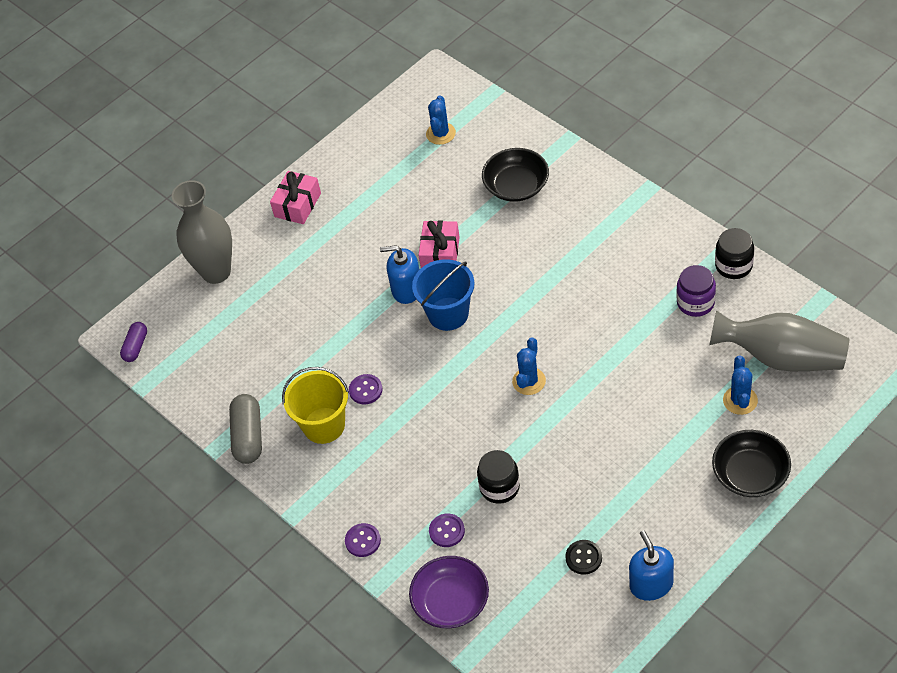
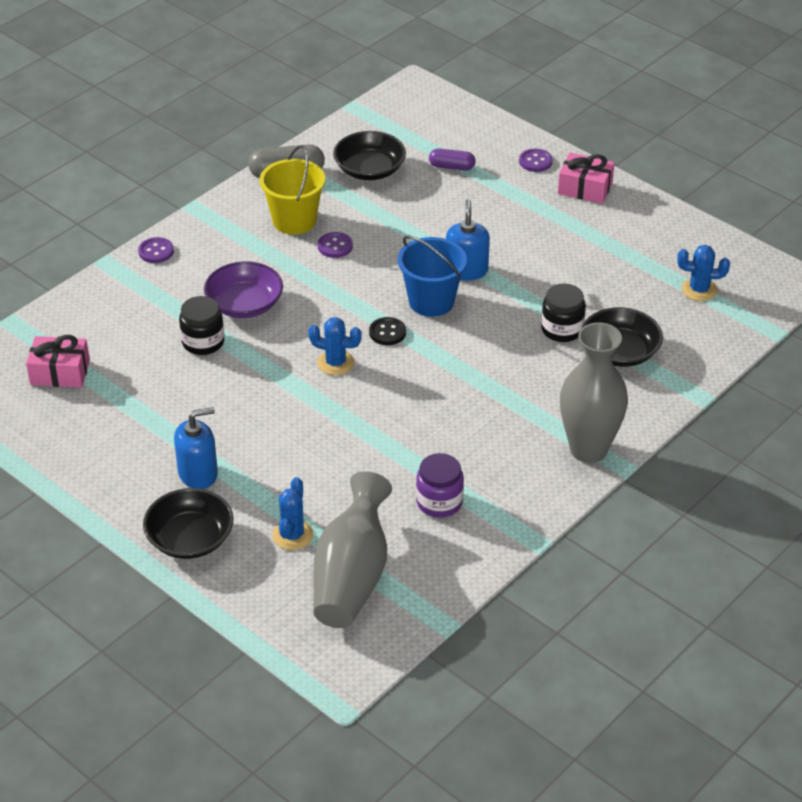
camera: 80 degrees right, 10 degrees down
purple capsule [120,322,147,362] -> purple capsule moved to [429,149,476,170]
grey vase [172,180,232,284] -> grey vase moved to [560,322,628,463]
purple bowl [409,556,489,628] -> purple bowl moved to [204,261,283,318]
pink gift [418,221,460,268] -> pink gift moved to [26,335,90,388]
purple button [429,514,465,547] -> purple button moved to [519,149,553,172]
black button [565,540,602,575] -> black button moved to [369,317,406,345]
blue soap dispenser [629,530,674,601] -> blue soap dispenser moved to [174,407,218,489]
black jar [715,228,754,279] -> black jar moved to [541,283,586,342]
blue cactus [723,355,758,415] -> blue cactus turned 75 degrees counterclockwise [272,477,313,550]
none -> black bowl [333,131,406,180]

